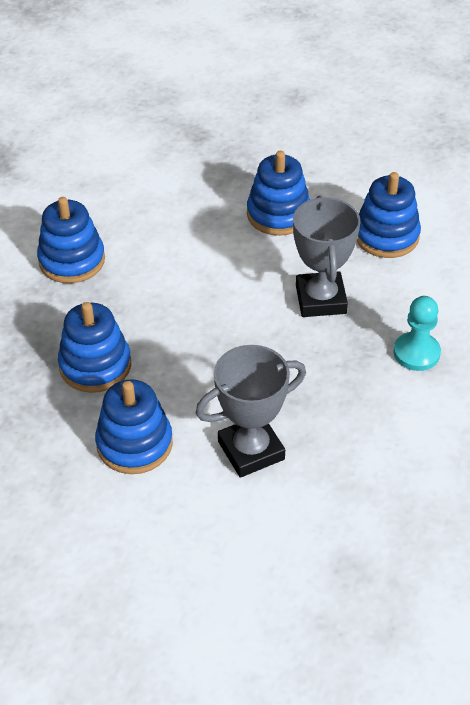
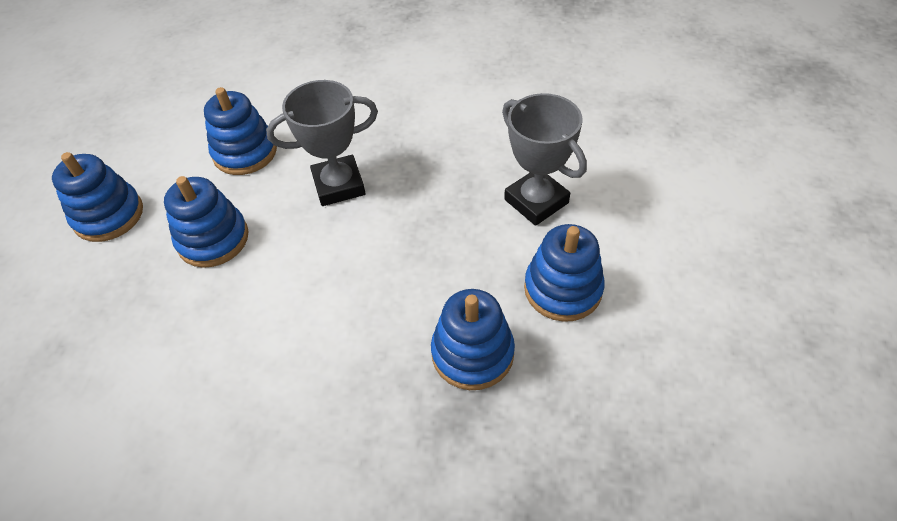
camera: 100 degrees left, 5 degrees up
blue stacking toy [37,197,105,283] -> blue stacking toy moved to [52,152,143,242]
turquoise pawn [394,296,441,371] -> none

